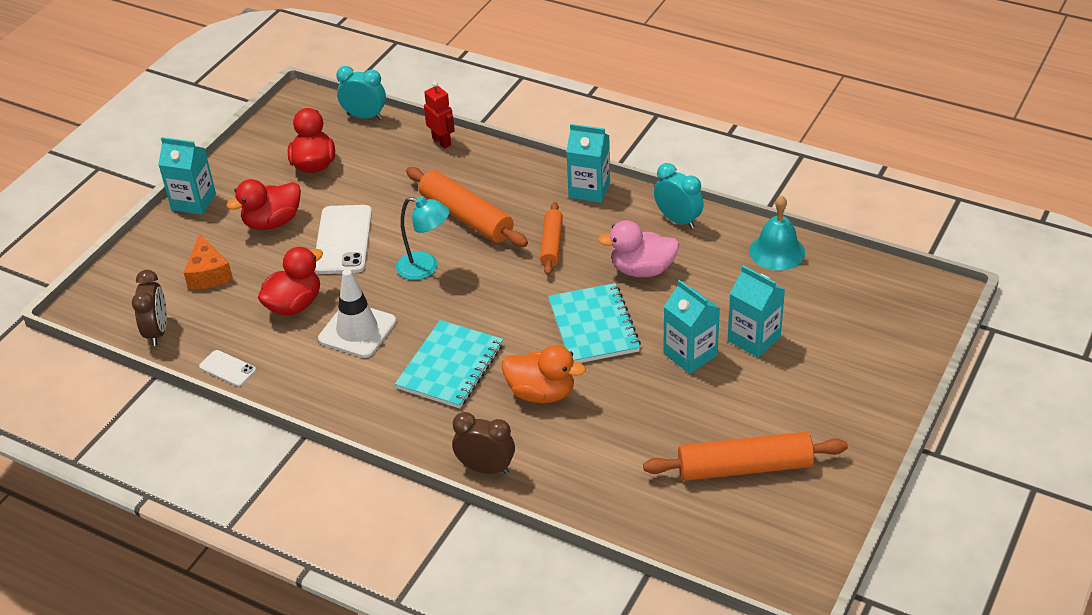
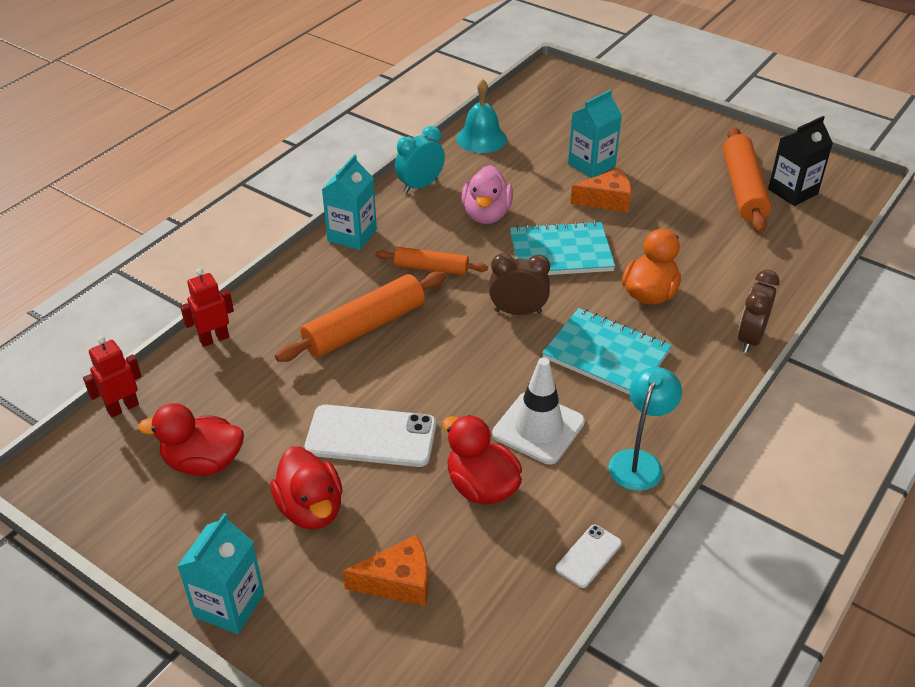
camera: 85 degrees left, 0 degrees up
brown clock [132,270,167,346] -> brown clock moved to [489,253,550,315]
turquoise clock [336,66,386,120] -> red robot [83,337,142,418]
turquoise lamp [396,196,450,280] -> turquoise lamp moved to [609,367,682,491]
turquoise carton [663,280,720,374] -> orange cheese [570,168,631,212]
none -> black carton [768,116,833,206]

